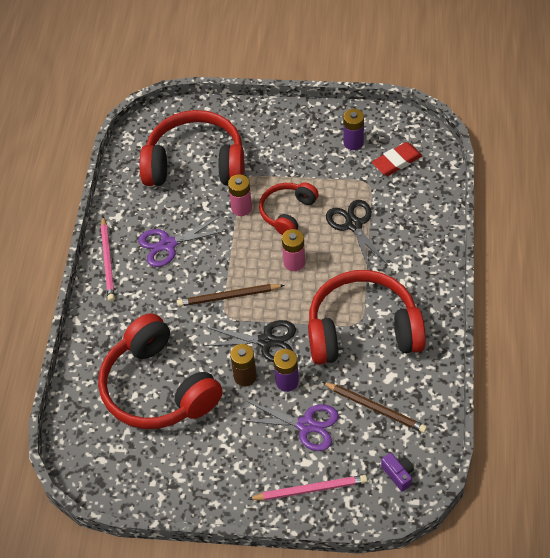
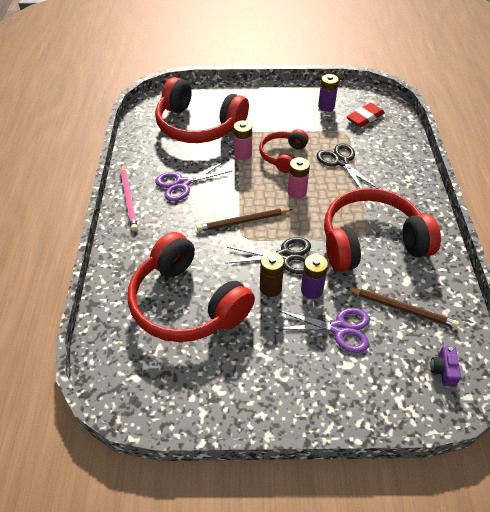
camera: 10 degrees left, 5 degrees down
red headphones [139,110,245,186] -> red headphones turned 150 degrees counterclockwise [155,77,249,143]
pink pencil [248,475,367,500] -> none
purple camera [381,453,414,492] -> purple camera turned 135 degrees counterclockwise [430,346,461,387]

